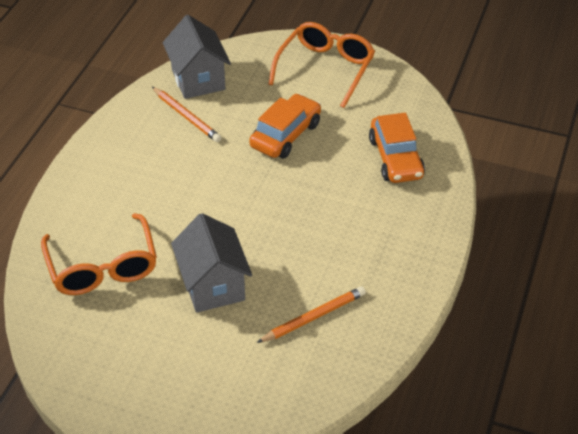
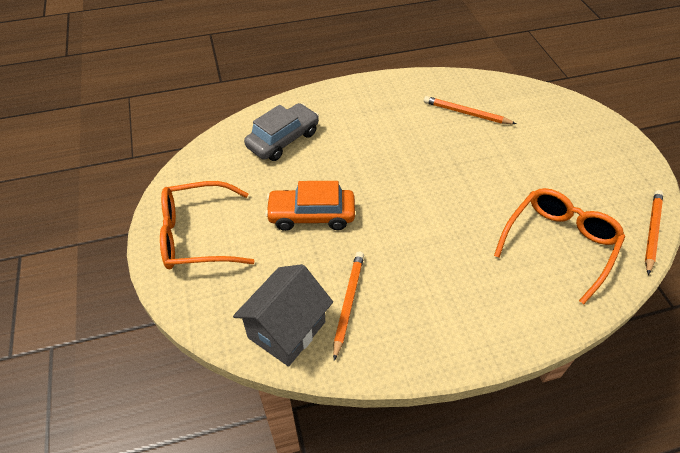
camera: 125 degrees left, 5 degrees up
grey house [171,213,252,313] -> none
orange car [369,113,425,183] -> grey car [244,103,319,161]
none -> orange pencil [645,190,663,275]

